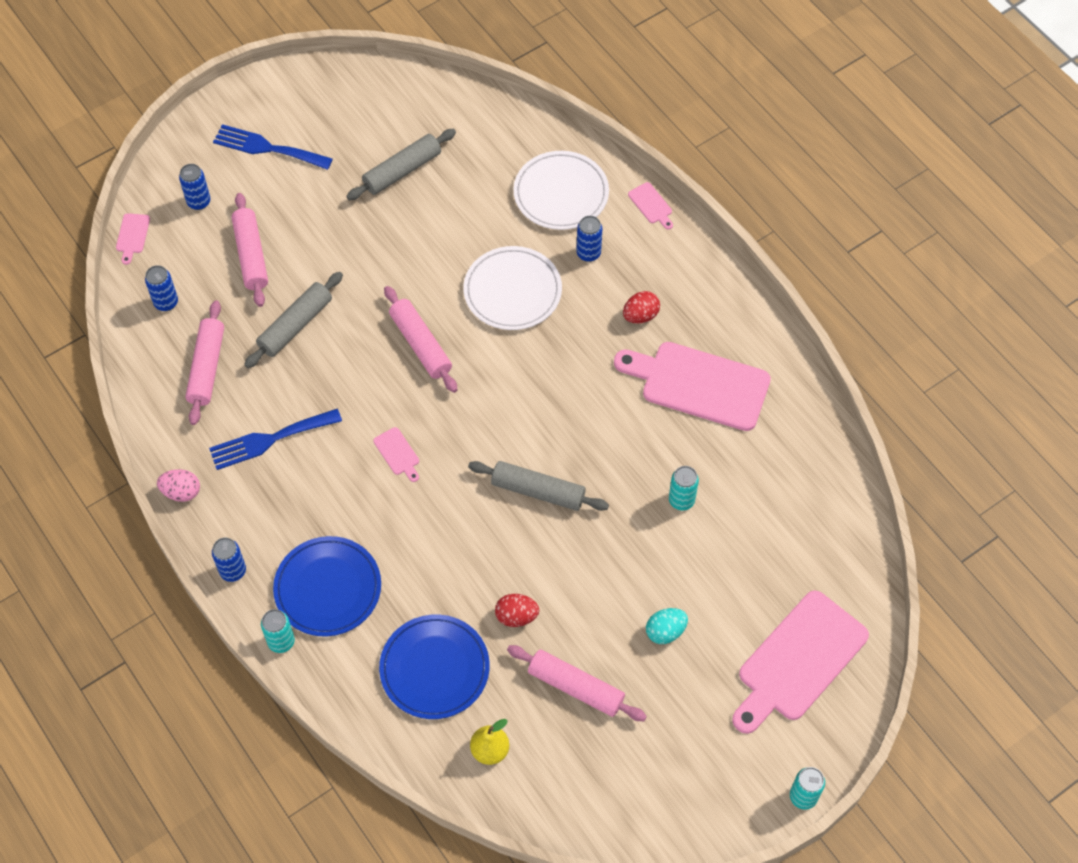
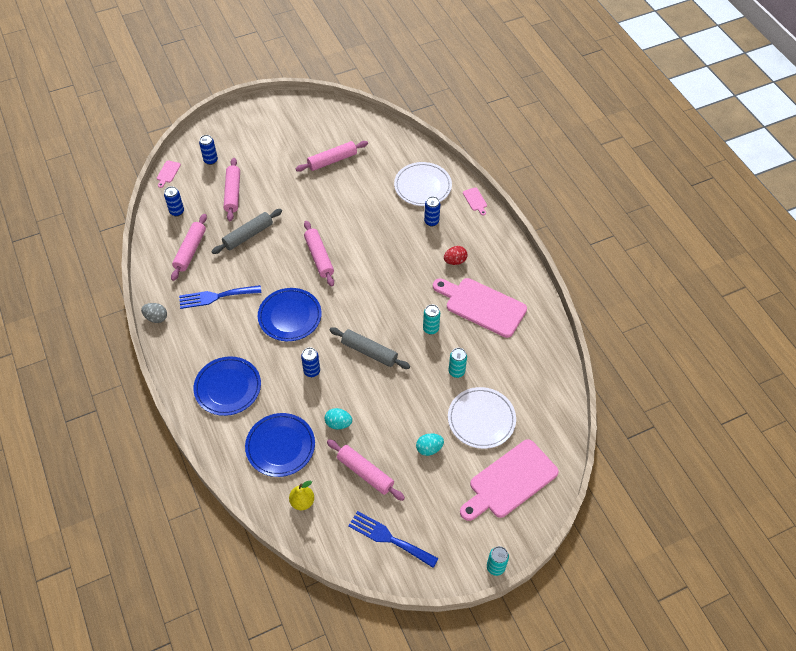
camera: 10 degrees right, 5 degrees down
pink egg [157,469,200,502] -> grey egg [141,303,167,323]
blue can [212,537,246,582] -> blue can moved to [301,347,320,377]
blue fork [213,124,333,170] -> blue fork moved to [348,511,439,568]
turquoise can [261,609,295,653] -> turquoise can moved to [423,304,440,334]
grey rolling pin [346,129,456,200] -> pink rolling pin [295,141,368,172]
pink cutting board [373,427,419,482] -> blue plate [258,288,322,341]
white plate [463,246,562,330] -> white plate moved to [448,387,516,449]
red egg [495,594,539,627] -> turquoise egg [325,408,352,429]

